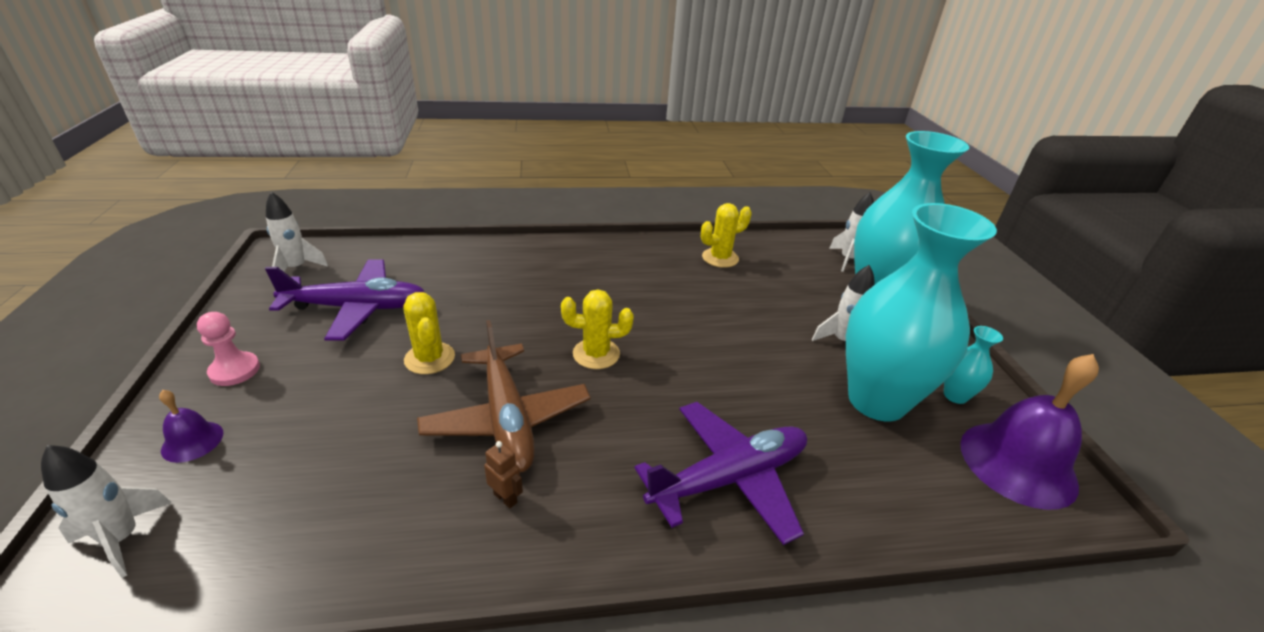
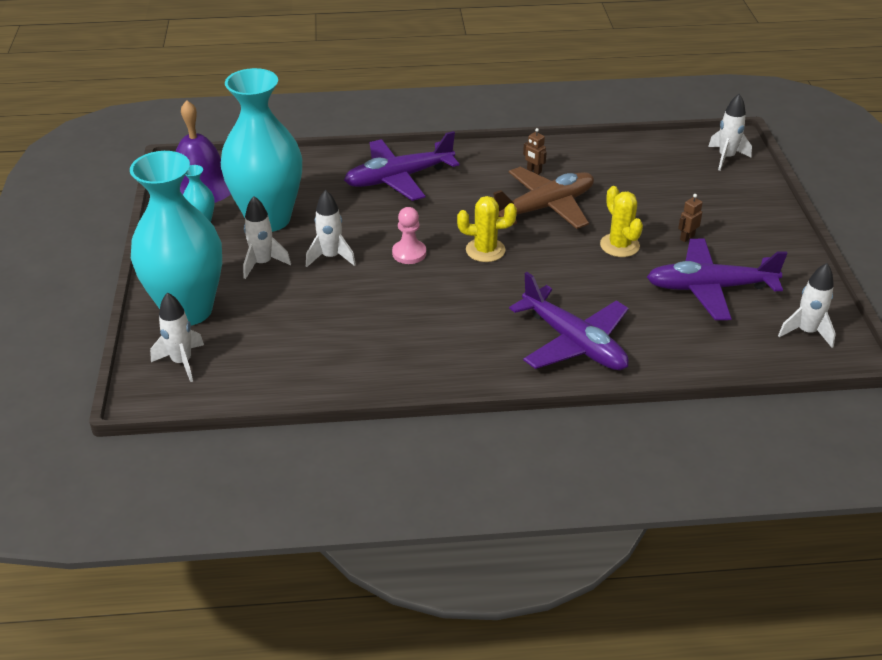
camera: 175 degrees left, 5 degrees up
purple bell [159,390,223,463] -> none
pink pawn [197,312,260,386] -> pink pawn moved to [392,207,426,264]
brown plane [417,320,590,472] -> brown plane turned 75 degrees clockwise [494,167,594,229]
yellow cactus [701,203,752,268] -> none
none -> white rocket [306,190,356,267]
none -> purple plane [509,272,629,370]
none -> brown robot [678,194,703,242]

